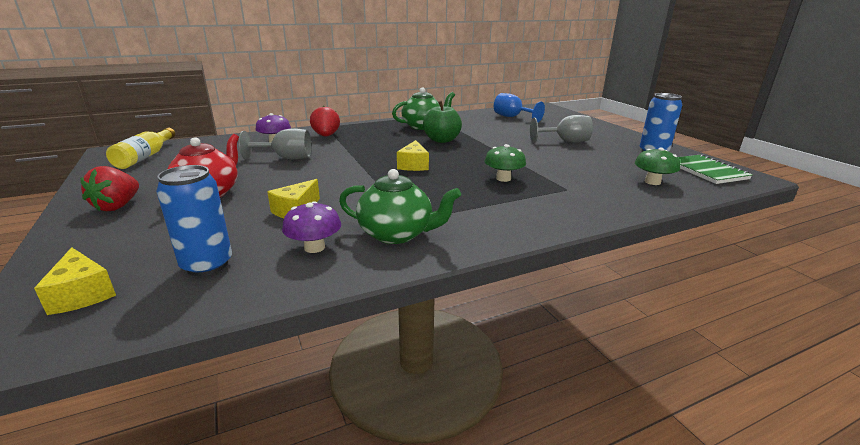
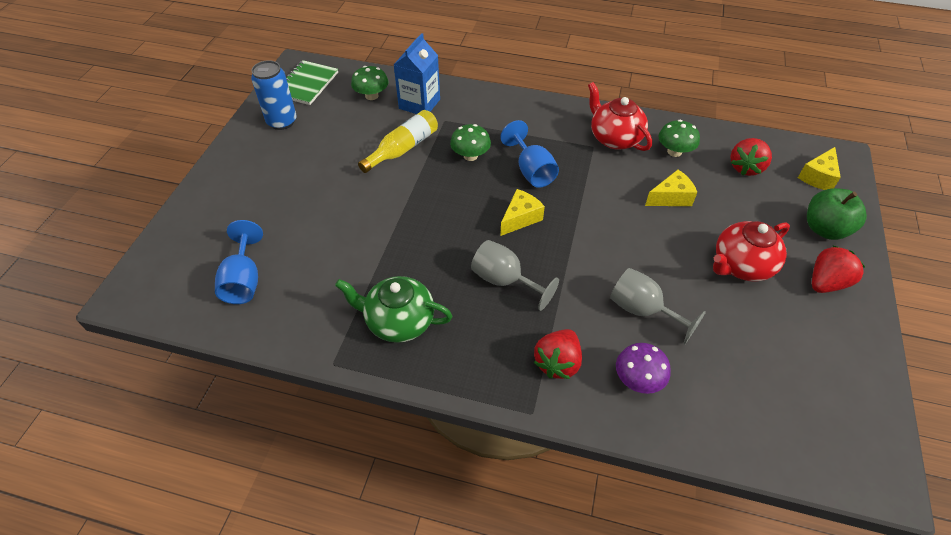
camera: 140 degrees left, 25 degrees up
yellow cheese [34,247,116,315] -> yellow cheese turned 150 degrees counterclockwise [798,147,841,190]
yellow bottle [106,128,175,169] -> yellow bottle moved to [358,110,438,173]
blue can [156,165,232,276] -> red strawberry [730,138,772,176]
purple mushroom [282,201,341,253] -> green mushroom [658,120,700,157]
green teapot [339,169,461,244] -> red teapot [588,82,652,151]
green apple [423,101,462,143] -> green apple moved to [807,188,867,240]
grey goblet [530,115,593,143] -> grey goblet moved to [471,240,559,311]
none -> blue carton [393,33,440,114]
none -> blue goblet [500,120,559,188]

